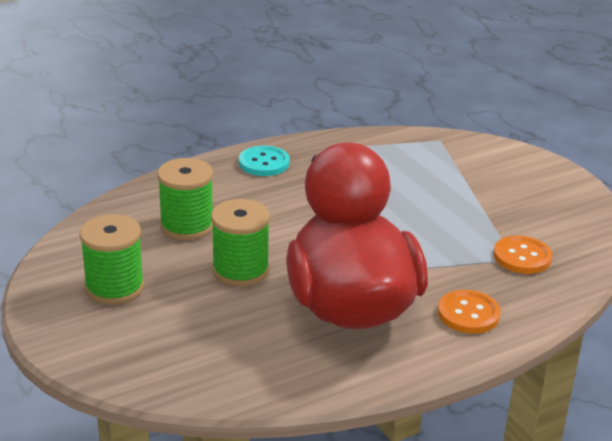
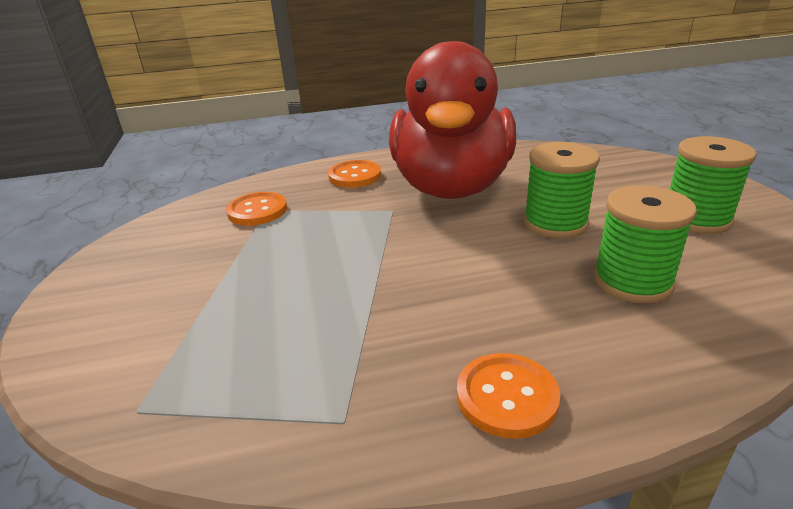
camera: 160 degrees left, 0 degrees up
turquoise button [239,146,290,176] -> orange button [457,353,560,439]

